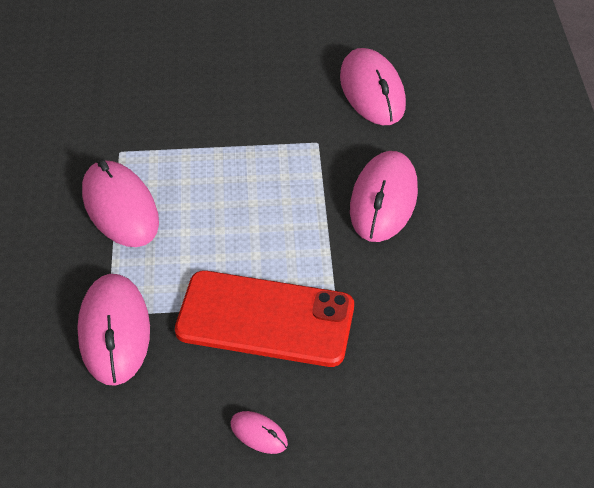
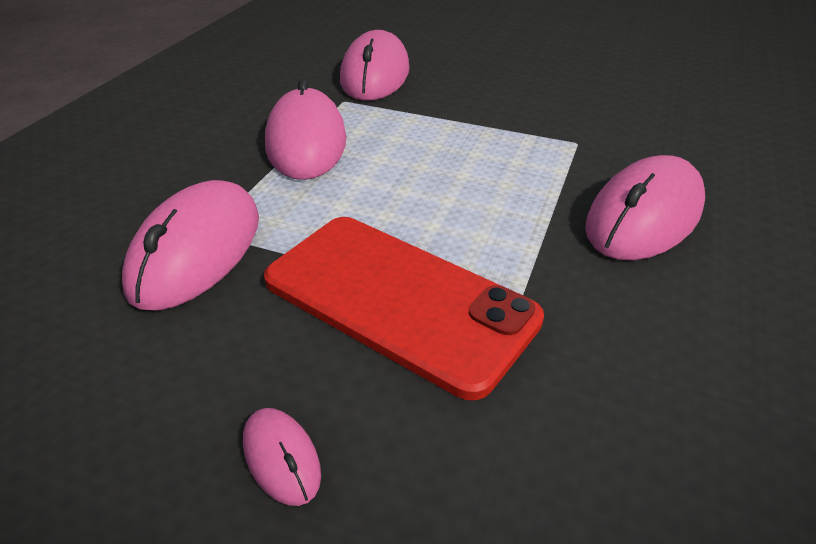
camera: 25 degrees right, 10 degrees down
pink mouse [340,48,406,125] -> pink mouse moved to [340,30,410,101]

